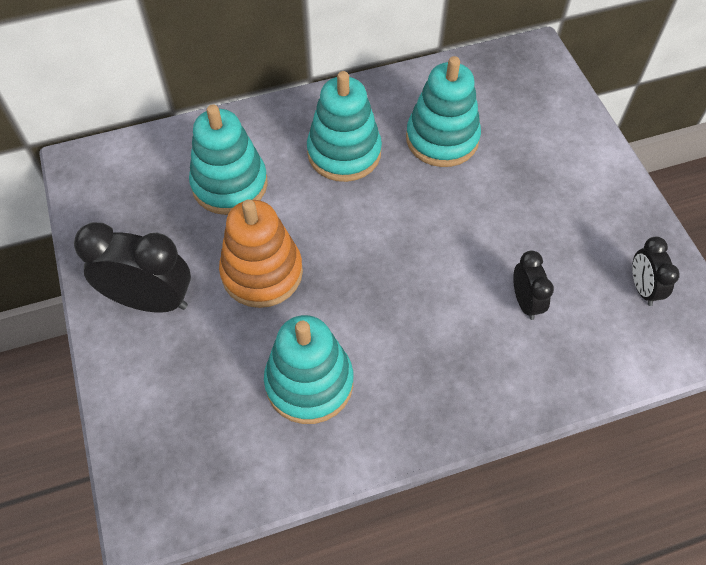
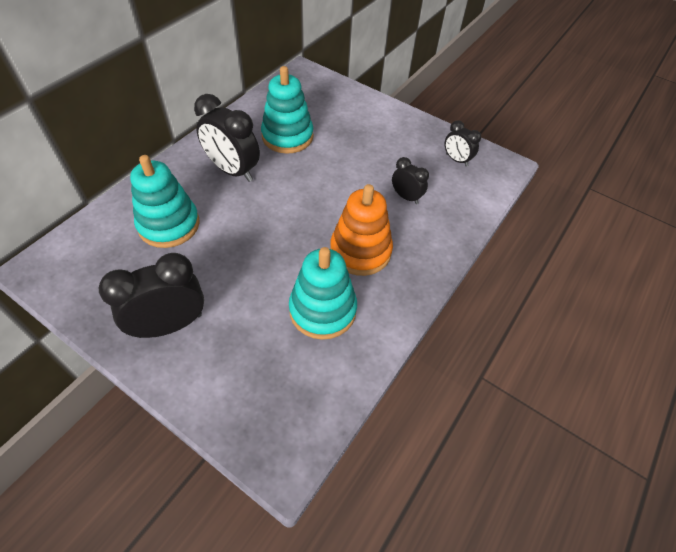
camera: 40 degrees left, 5 degrees down
orange stacking toy [219,199,303,308] -> orange stacking toy moved to [330,184,393,276]
turquoise stacking toy [307,71,382,182] -> black clock [194,94,260,182]

